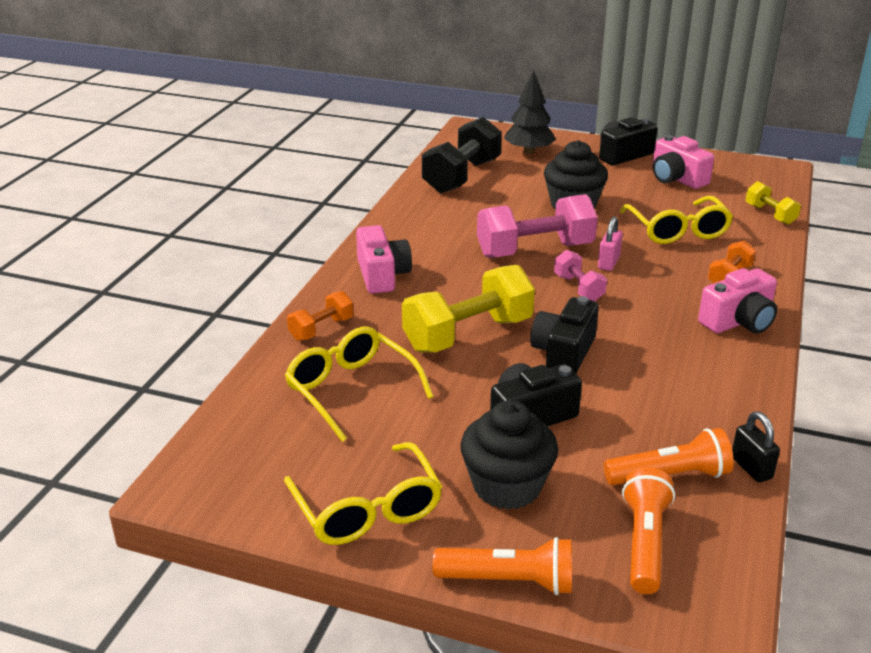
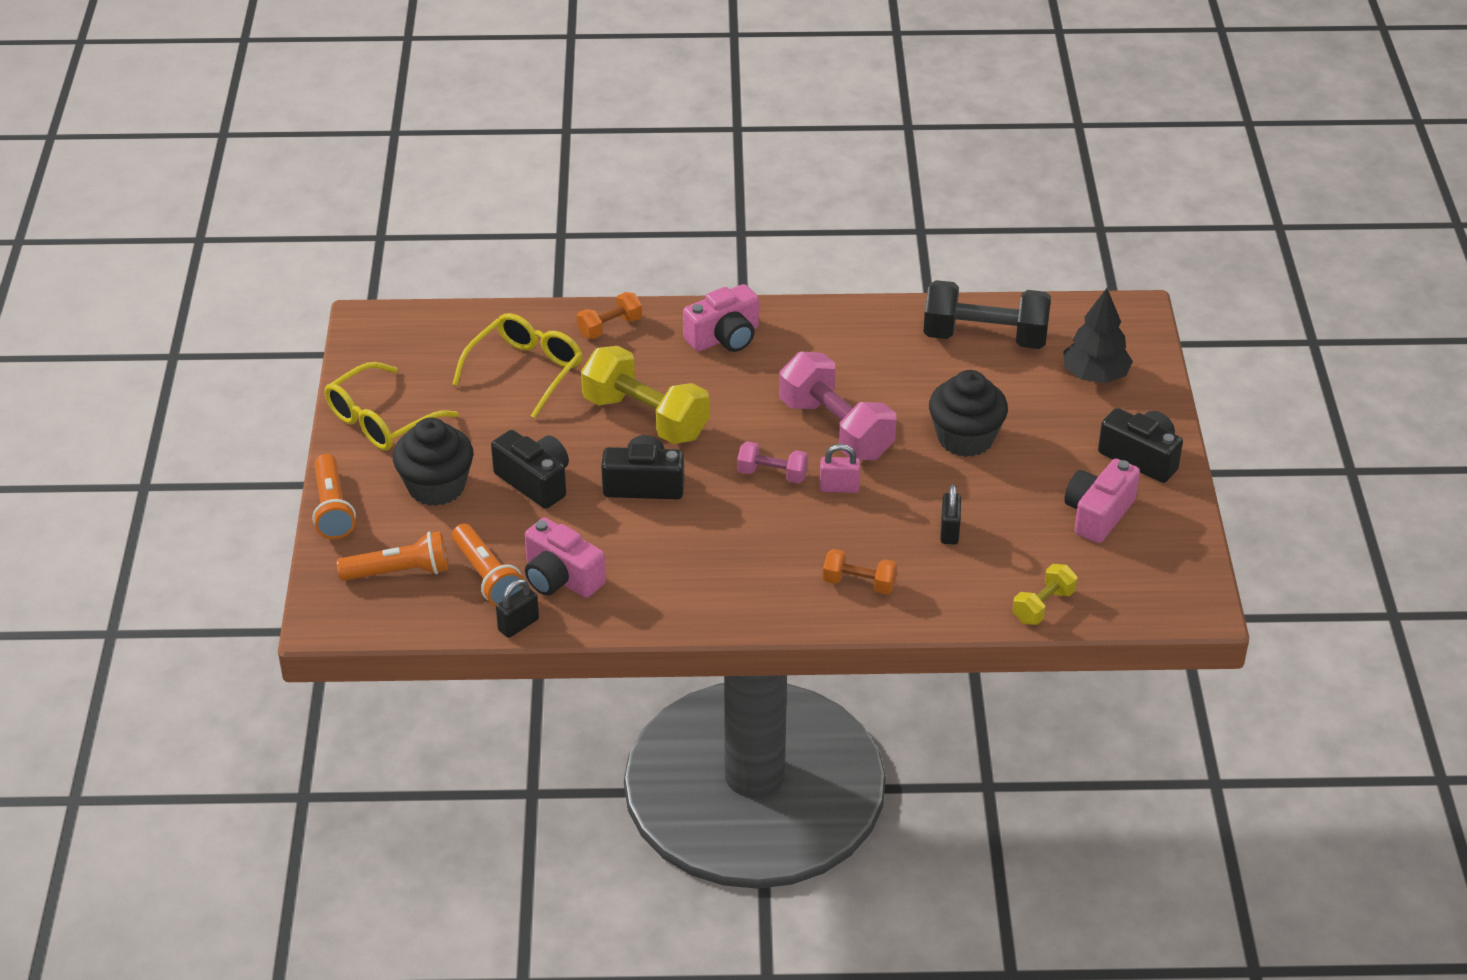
camera: 70 degrees right, 10 degrees up
orange dumbbell [287,291,353,341] -> orange dumbbell turned 60 degrees counterclockwise [577,292,642,339]
pink dumbbell [554,250,607,301] -> pink dumbbell turned 60 degrees clockwise [737,441,808,484]
yellow glasses [620,196,733,244] -> black padlock [940,484,961,545]
pink camera [698,268,777,334] -> pink camera moved to [525,518,606,598]

